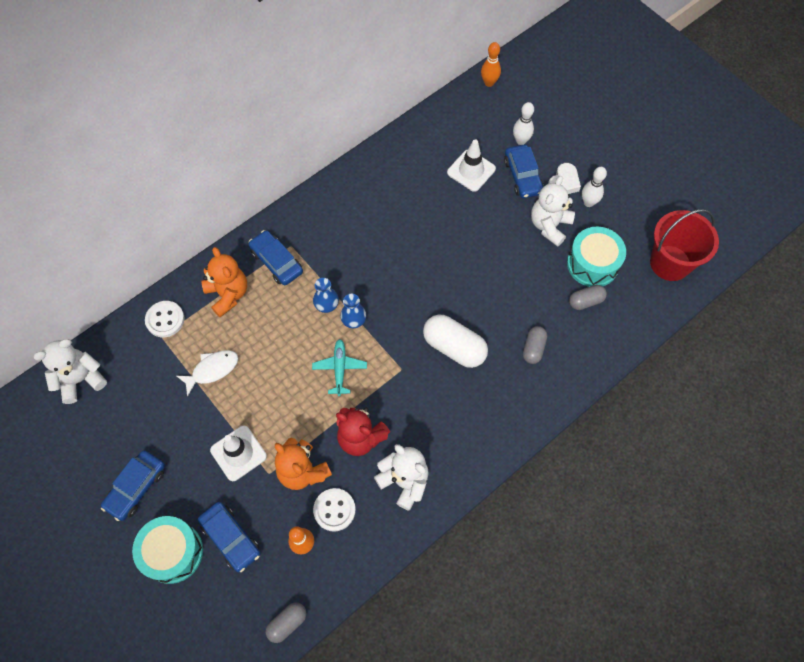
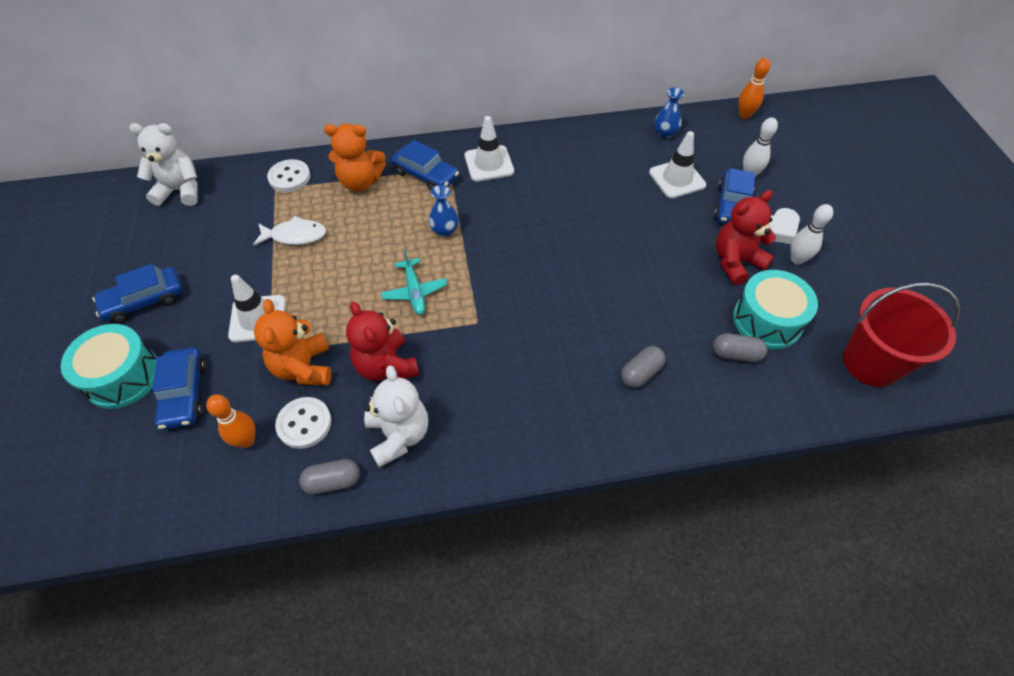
camera: 30 degrees right, 10 degrees down
orange teddy bear [201,247,247,317] -> orange teddy bear turned 90 degrees clockwise [324,124,386,191]
blue car [249,230,303,285] -> blue car turned 135 degrees clockwise [391,140,459,191]
grey capsule [265,602,306,643] -> grey capsule moved to [299,459,360,495]
turquoise plane [312,339,367,396] -> turquoise plane turned 135 degrees clockwise [381,250,447,315]
blue vase [340,294,366,328] -> blue vase moved to [654,88,684,138]
white capsule [423,314,488,368] -> none
white teddy bear [531,176,575,247] -> red teddy bear [716,190,776,285]
none -> white traffic cone [465,116,514,182]

